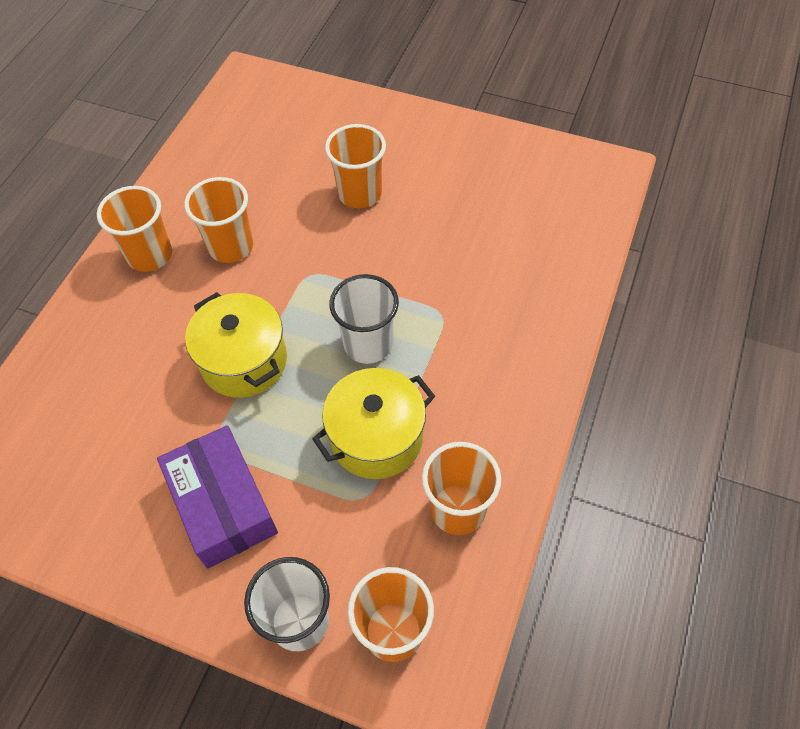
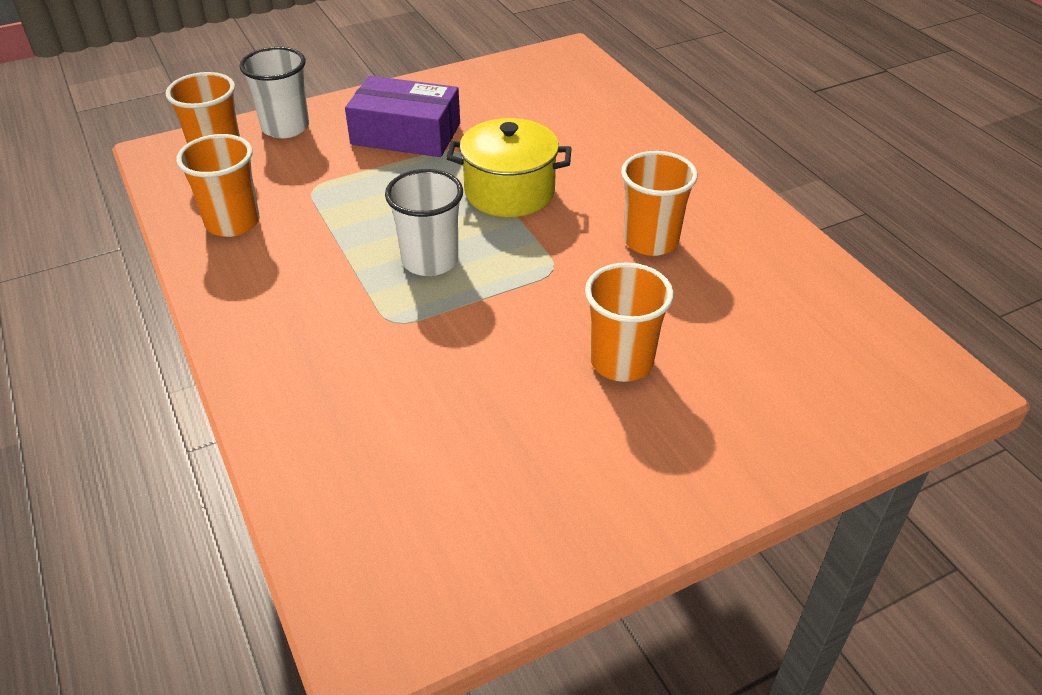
camera: 130 degrees right, 15 degrees down
orange cup [97,186,172,272] -> none
yellow pot [312,368,435,479] -> none

